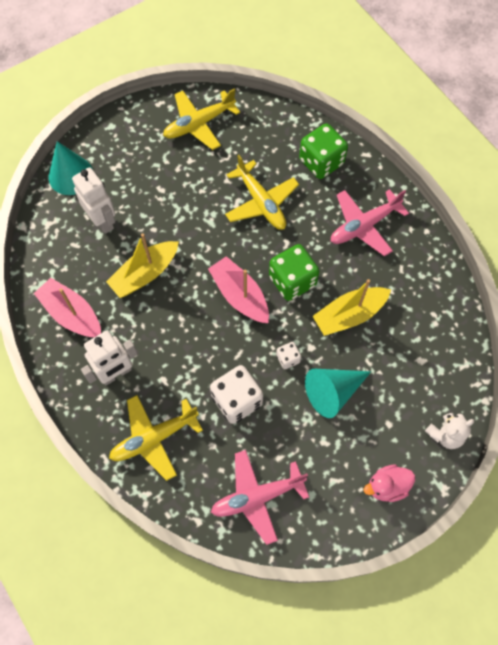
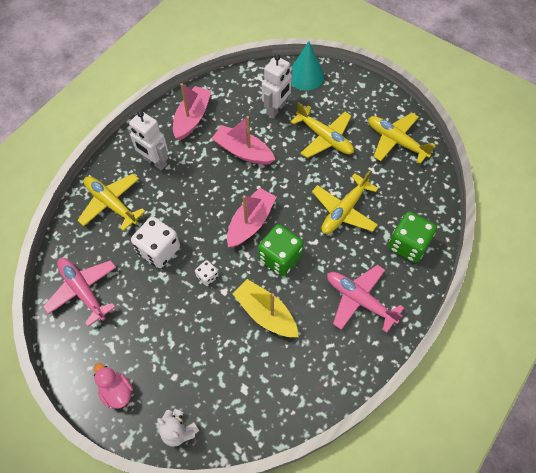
camera: 70 degrees right, 5 degrees down
yellow boat [106,233,179,298] -> pink boat [212,116,275,165]
turquoise cone [305,369,371,418] -> none
none -> yellow plane [290,102,354,158]

